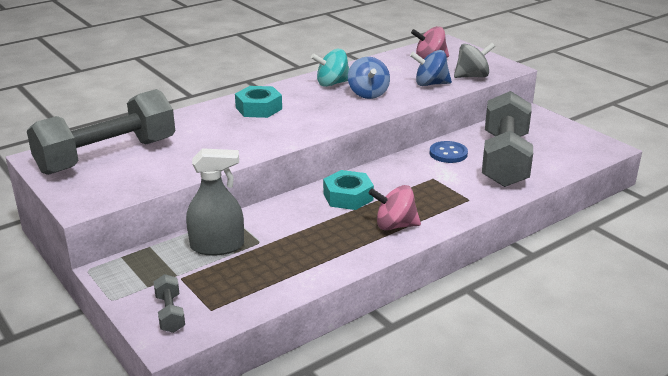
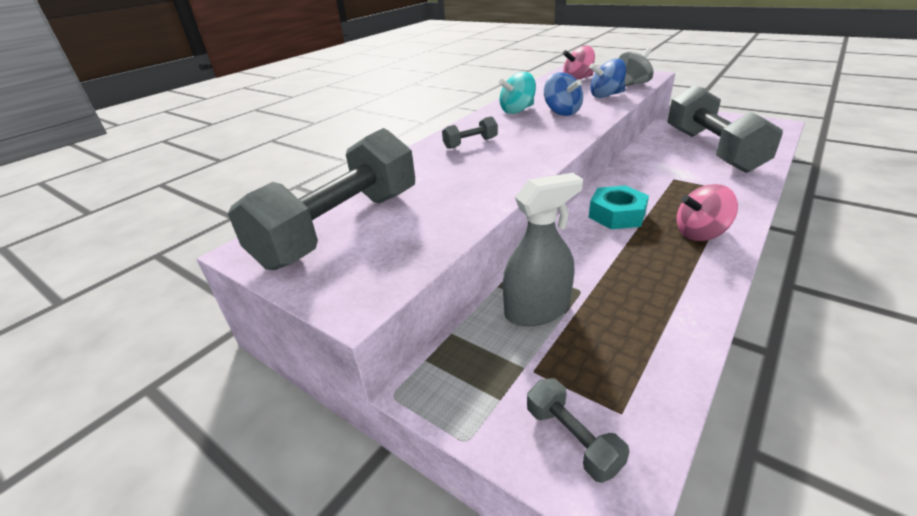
camera: 15 degrees left, 5 degrees up
turquoise nut [235,86,282,118] -> grey dumbbell [442,116,498,149]
blue button [430,141,468,163] -> none

